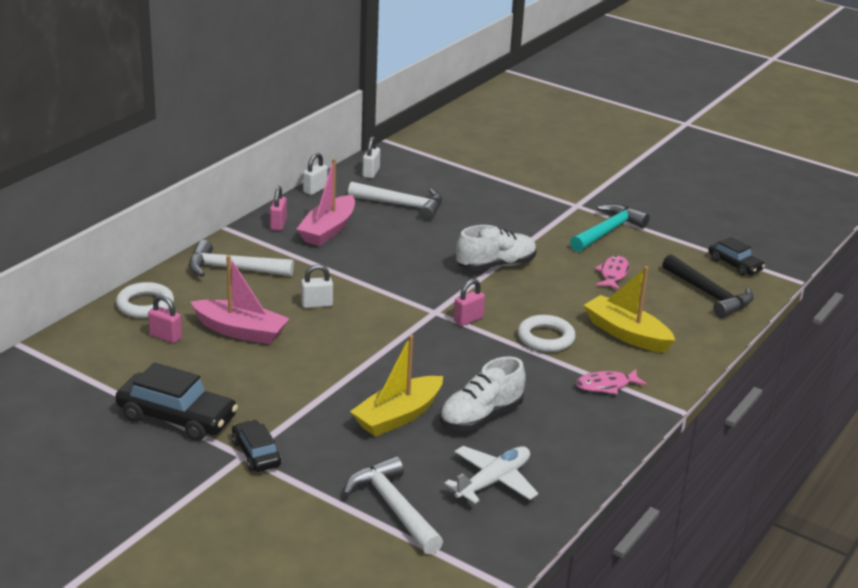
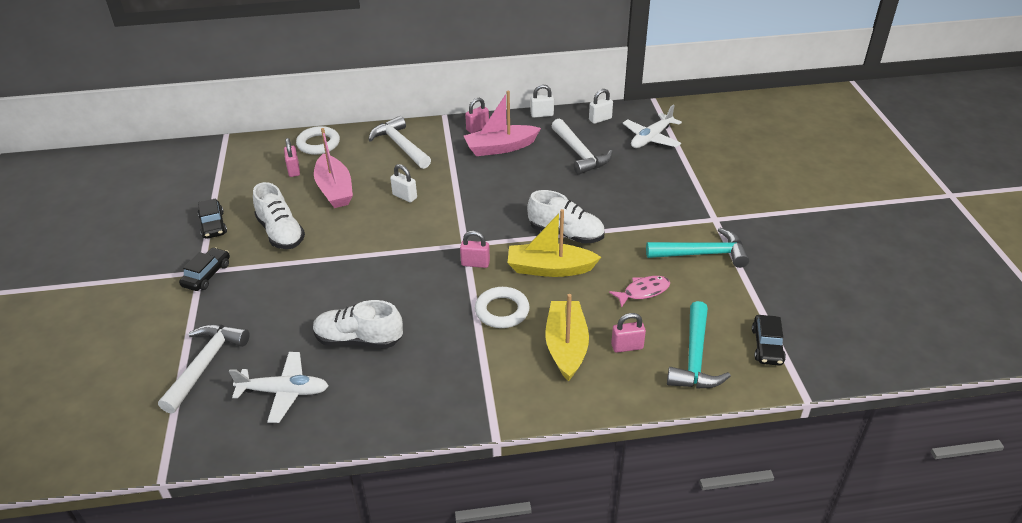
camera: 50 degrees right, 10 degrees up
black car [115,362,238,441] -> black car [198,198,227,239], size x0.59
yellow boat [350,335,443,437] -> yellow boat moved to [508,209,601,277]
pink fish [576,369,647,395] -> none
black hammer [662,254,754,318] -> turquoise hammer [667,301,731,388]
none -> white shoe [253,182,305,249]
none -> pink padlock [611,313,646,353]
none -> white plane [622,104,682,148]

